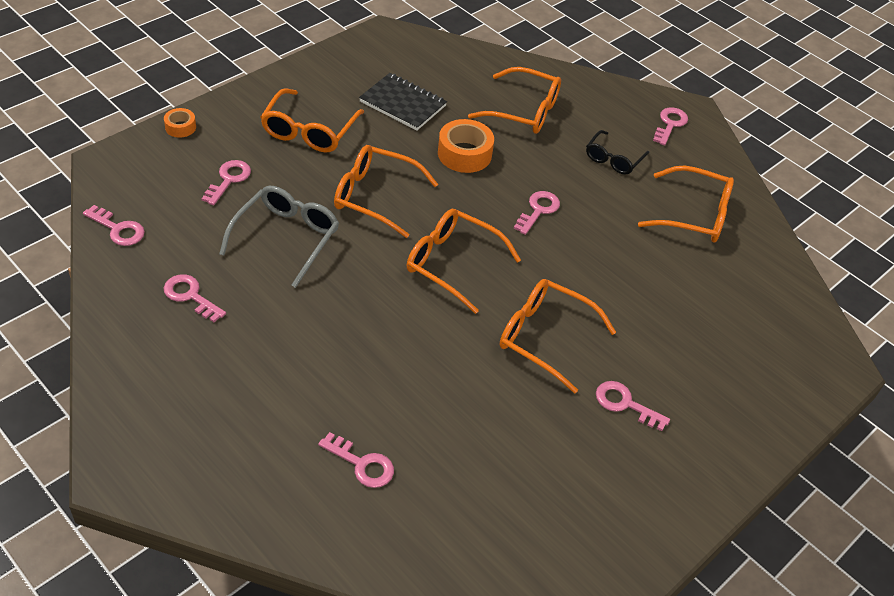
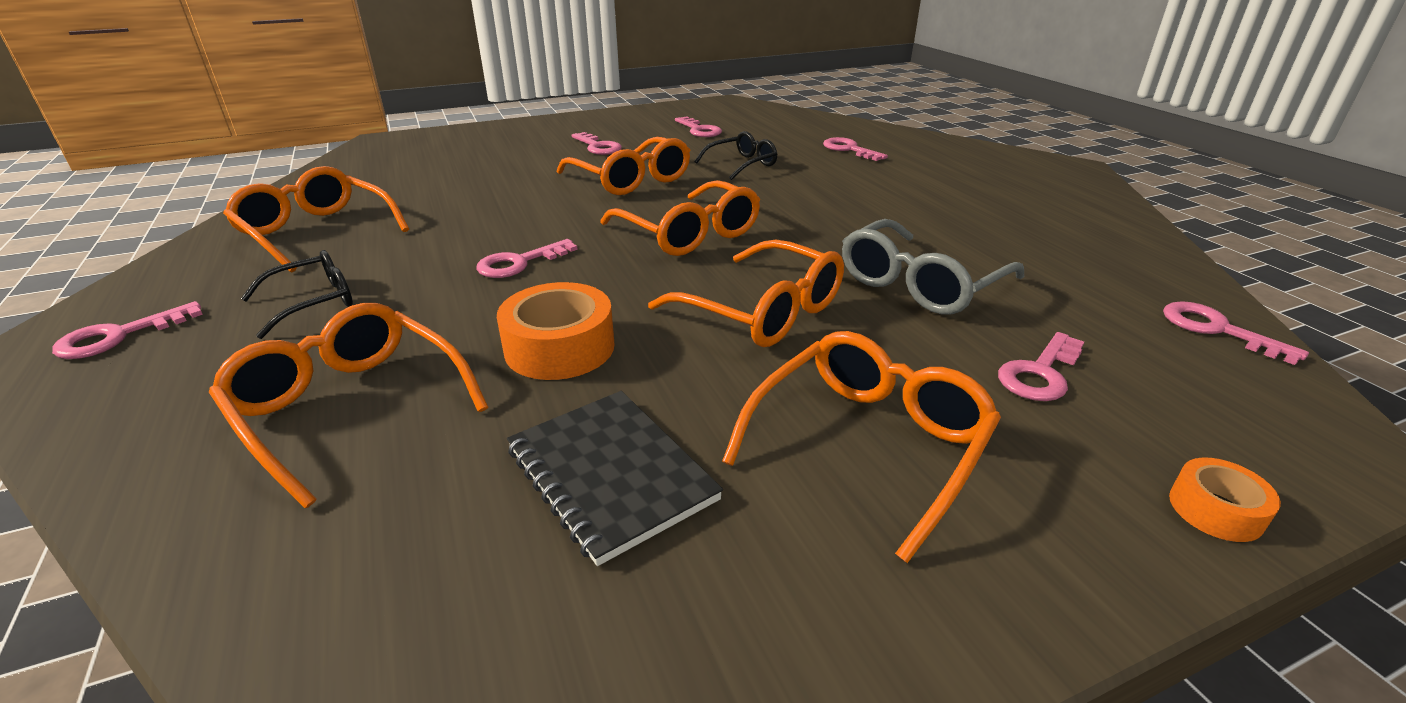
camera: 155 degrees left, 15 degrees down
pink key [164,274,226,322] -> pink key moved to [675,116,722,137]
none -> black glasses [694,131,777,180]

